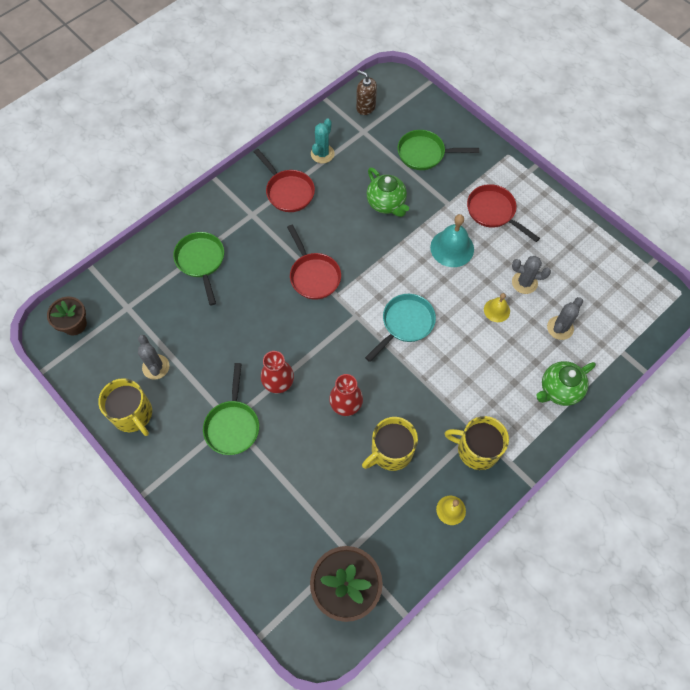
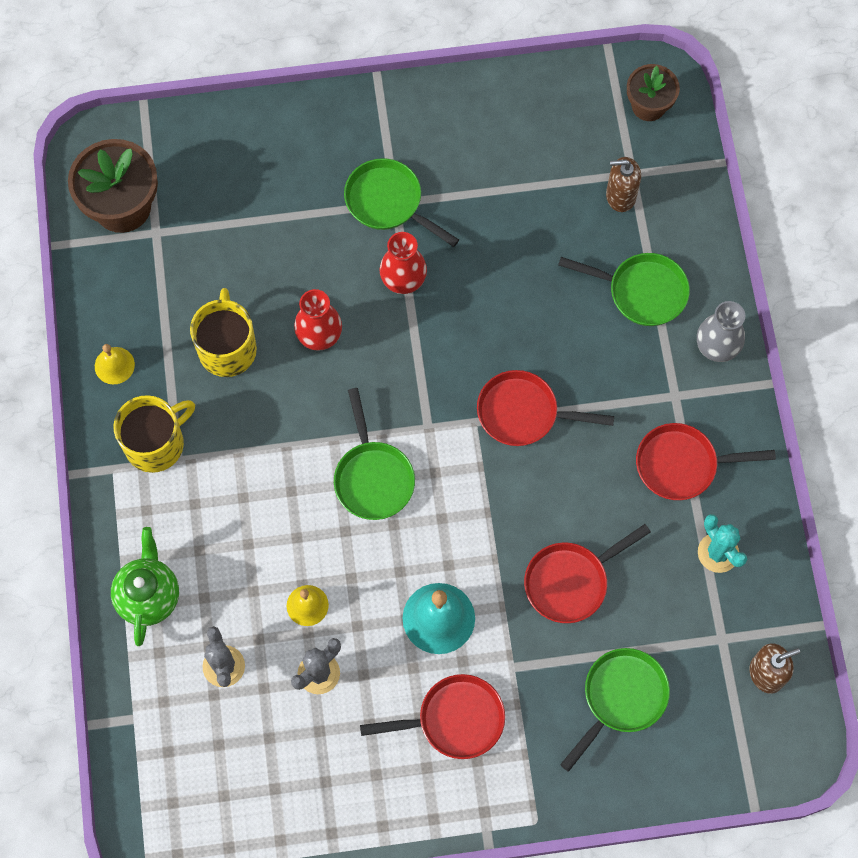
camera: 125 degrees right, 5 degrees up
yellow mug [98,378,152,436] -> none
grey cactus [138,335,170,379] -> none
turquoise pan [365,294,436,362] -> green pan [334,388,415,520]
green teapot [367,167,409,217] -> red pan [524,524,651,623]
none -> brown soap dispenser [606,157,641,212]
none -> grey vase [697,301,745,362]

